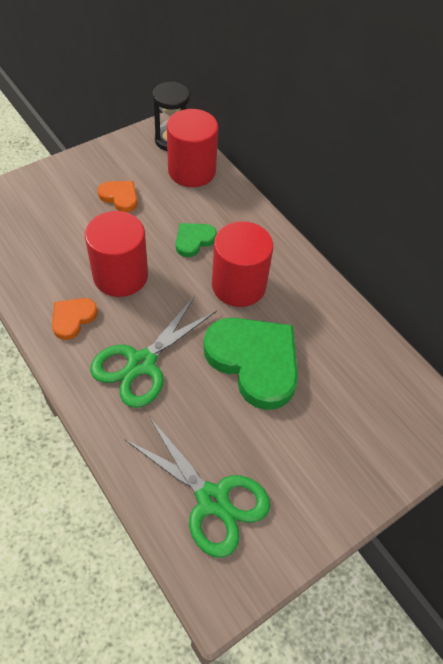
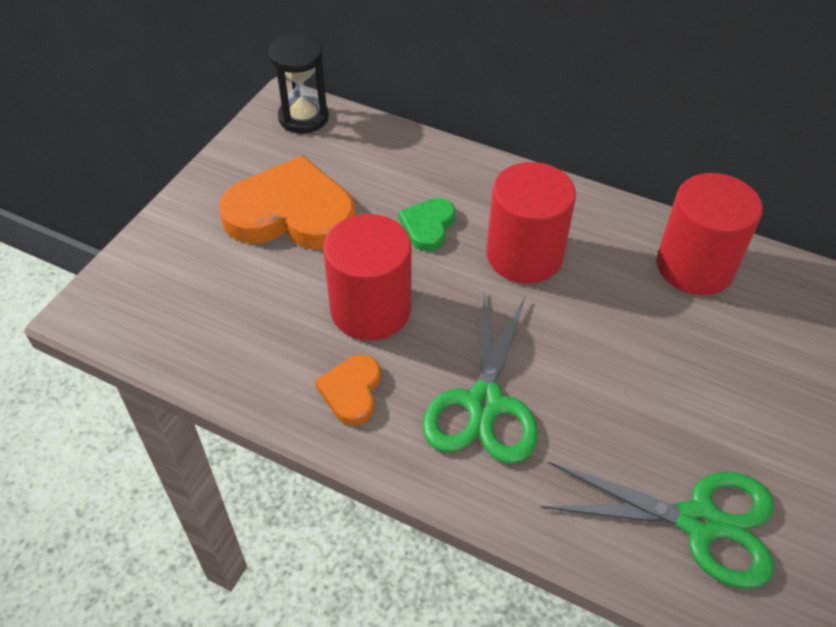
camera: 25 degrees left, 5 degrees down
orange heart [98,181,138,212] -> orange heart [219,155,356,250], size x2.06
red cylinder [167,109,218,187] -> red cylinder moved to [656,173,763,295]
green heart [204,318,298,410] -> none

